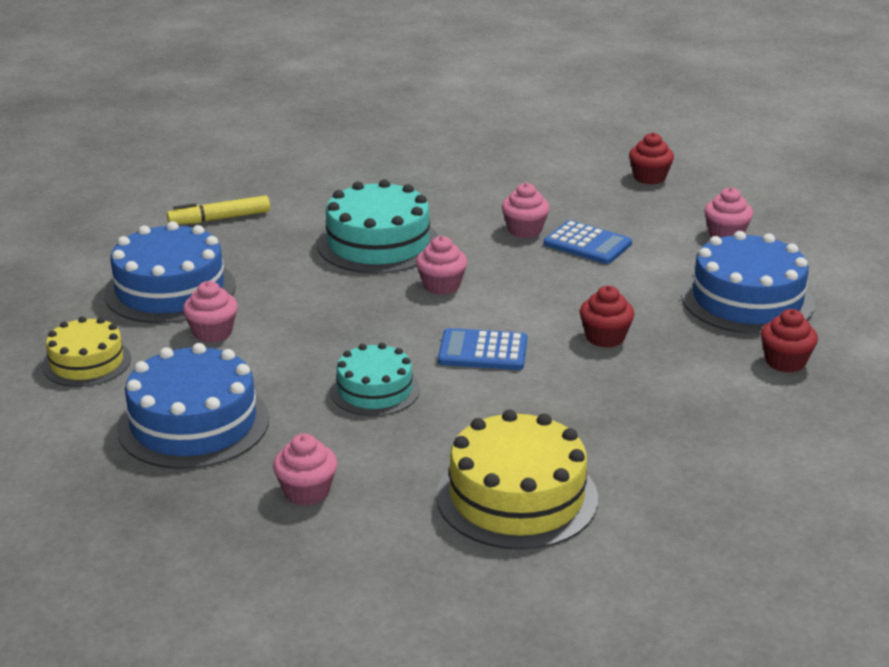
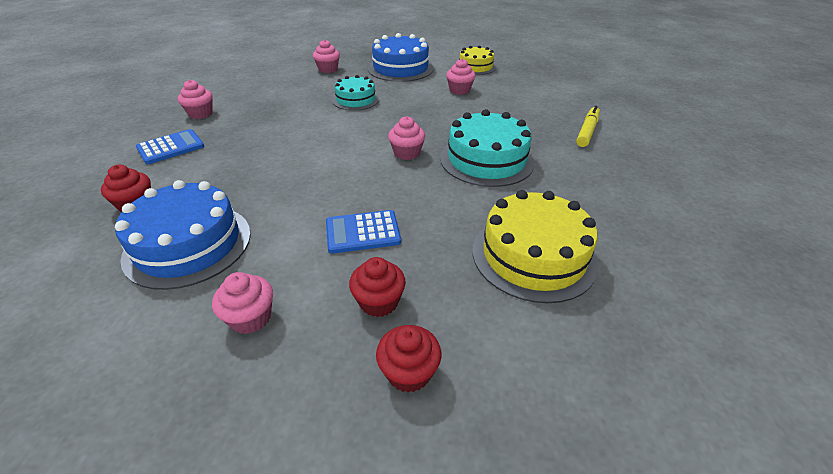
camera: 135 degrees right, 10 degrees up
blue cake [104,221,236,323] -> none
yellow cake [436,410,598,550] -> yellow cake moved to [473,190,598,303]
blue calculator [438,328,527,370] -> blue calculator moved to [136,129,204,164]
pink cupcake [502,183,550,238] -> pink cupcake moved to [178,80,213,119]
red cupcake [580,286,635,348] -> red cupcake moved to [349,257,406,317]

